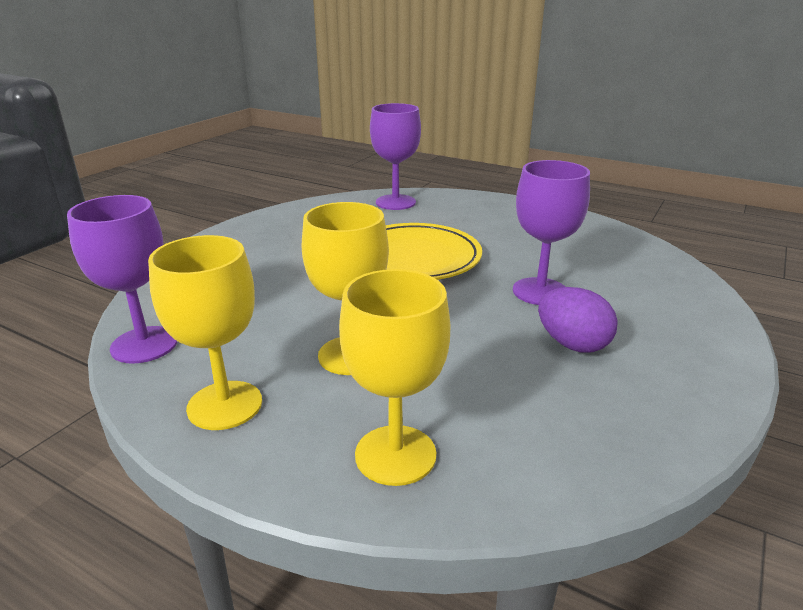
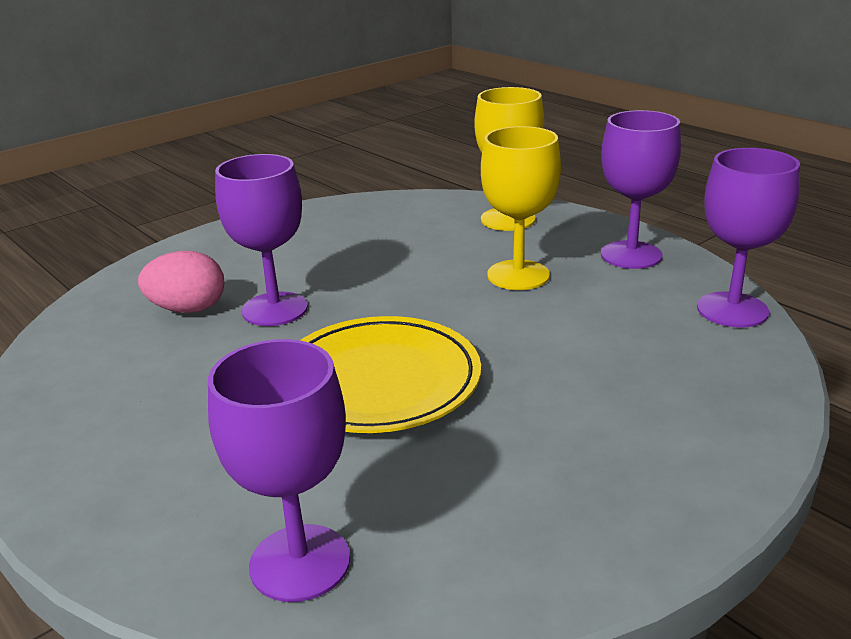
camera: 160 degrees left, 0 degrees up
yellow goblet [148,235,262,430] -> purple goblet [601,110,681,269]
purple egg [538,287,618,353] -> none
none -> pink egg [138,251,225,313]

